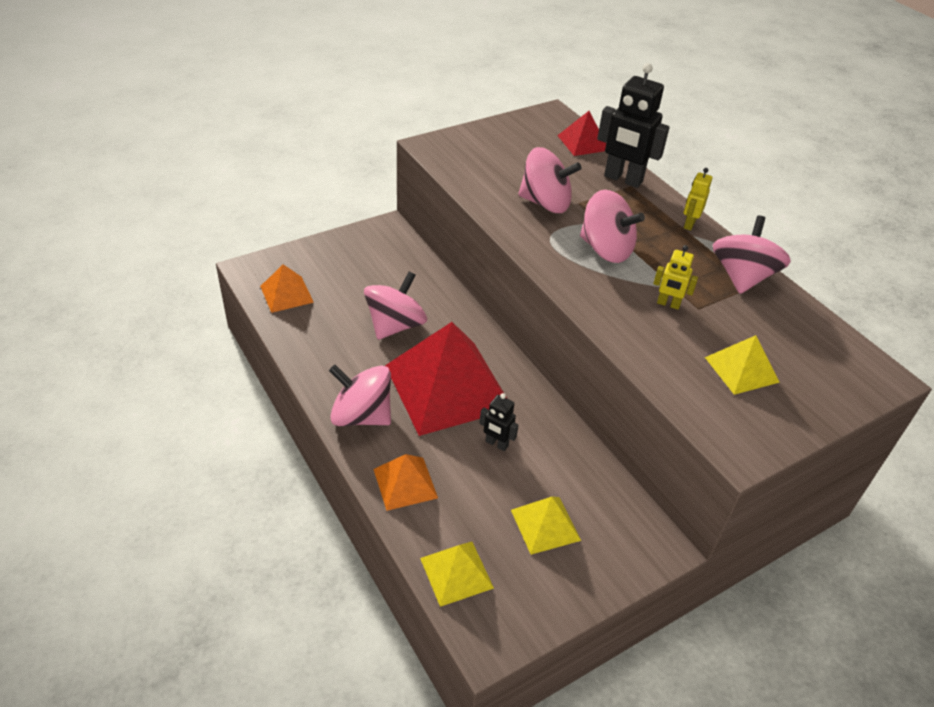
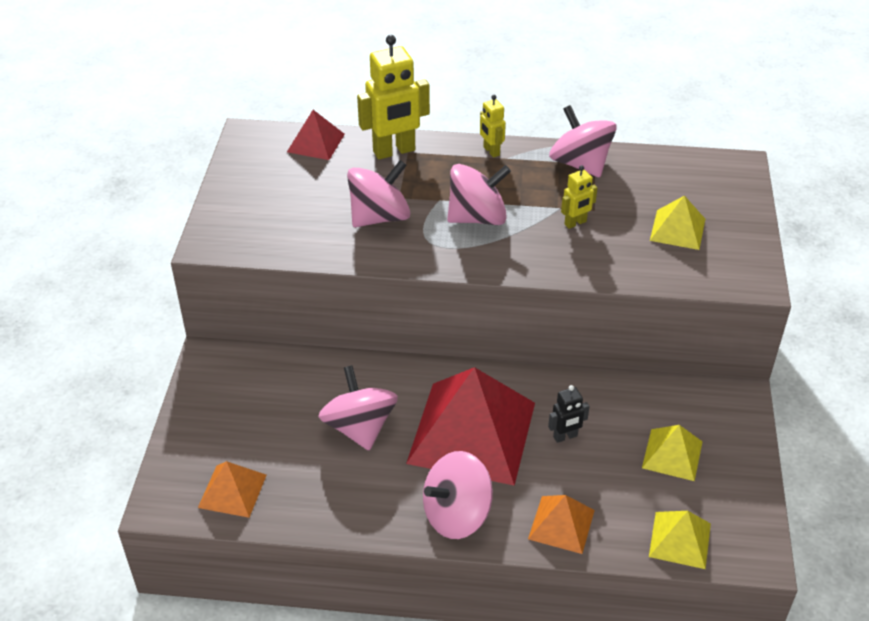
camera: 50 degrees left, 0 degrees up
black robot [597,63,670,188] -> yellow robot [357,35,430,159]

